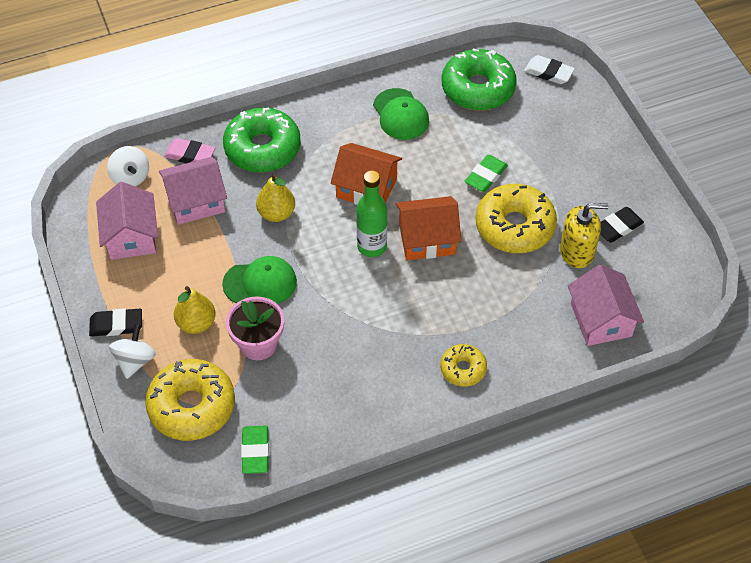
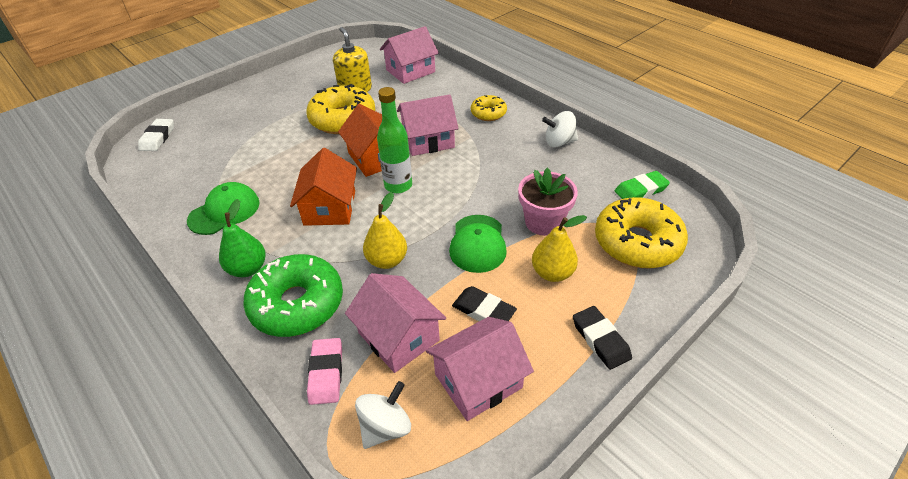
camera: 110 degrees left, 10 degrees down
white spinning top [109,324,156,379] -> white spinning top moved to [542,111,578,147]
green cap [222,256,297,304] -> green cap turned 150 degrees counterclockwise [449,215,507,273]
green donut [441,49,517,111] -> none
green eraser [464,155,508,192] -> none
black eraser [600,207,644,243] -> black eraser moved to [452,286,517,321]
none -> green pear [219,199,266,277]
none -> pink house [397,94,459,156]

